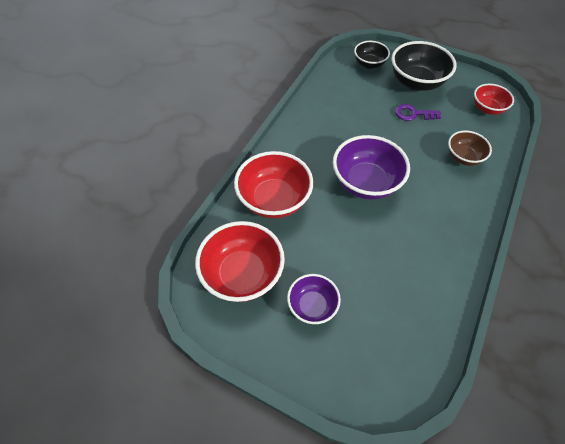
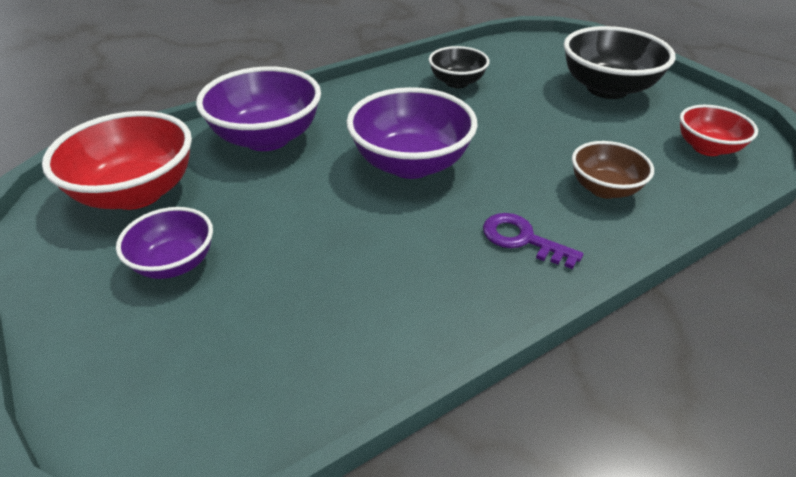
camera: 30 degrees right, 15 degrees down
red bowl [234,151,313,218] -> purple bowl [196,66,321,151]
black bowl [354,41,390,69] -> black bowl moved to [429,46,490,88]
purple key [395,104,441,121] -> purple key moved to [483,213,583,269]

